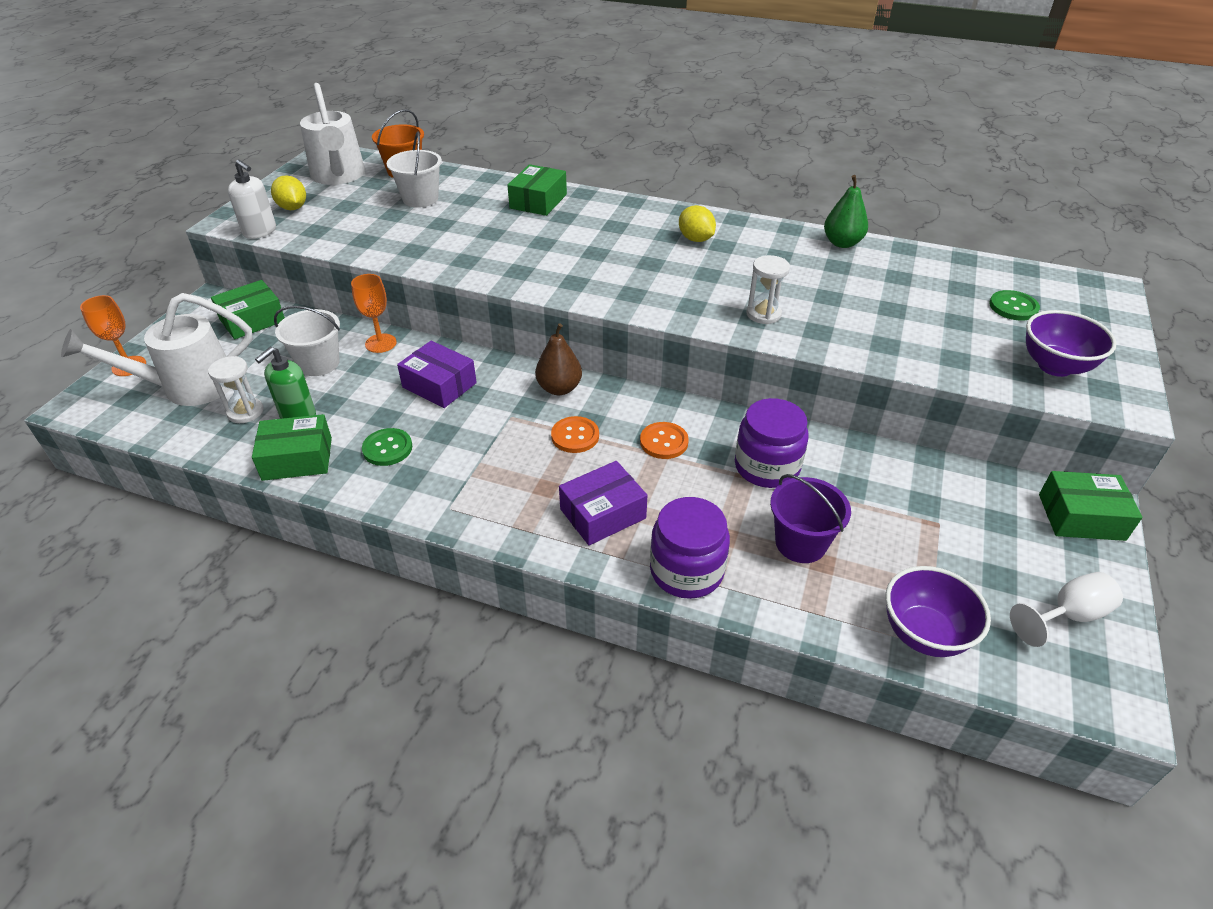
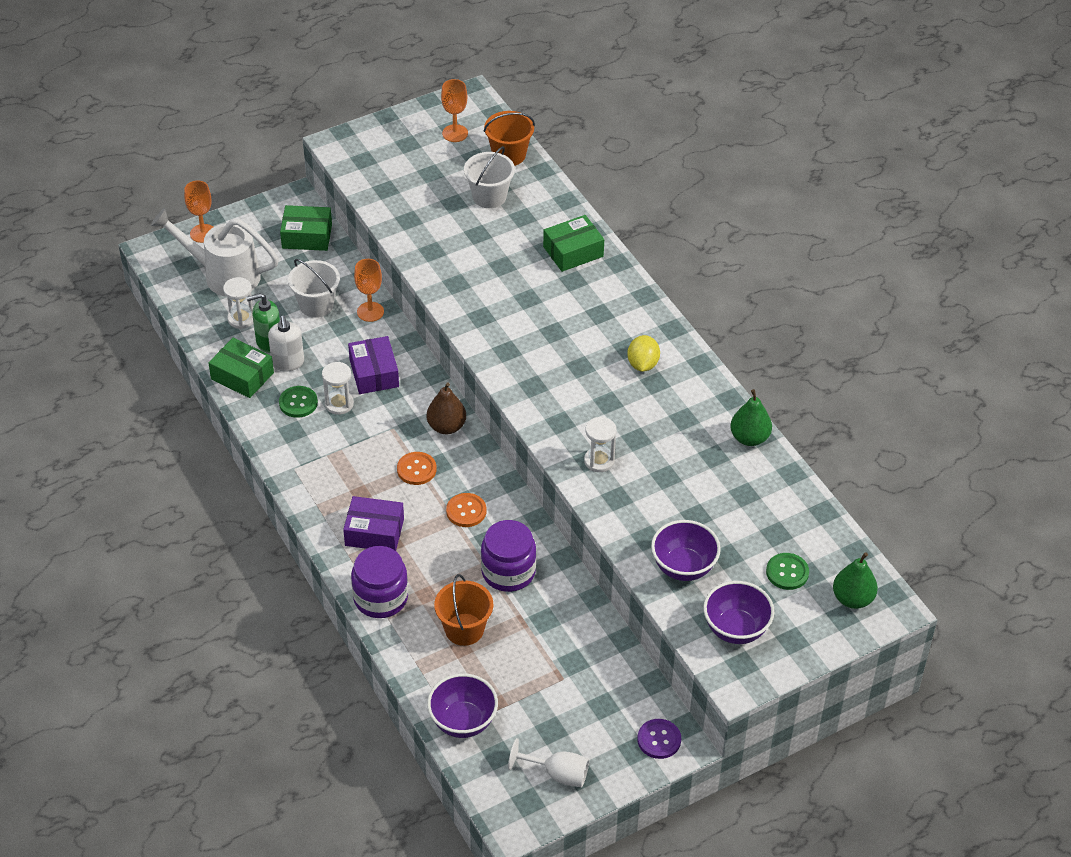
camera: 40 degrees right, 5 degrees up
white soap dispenser [228,160,276,239] -> white soap dispenser moved to [268,316,304,372]
yellow lemon [271,175,306,210] -> none
white watering can [300,83,365,185] -> orange goblet [441,79,468,142]
purple bucket [770,474,851,563] -> orange bucket [434,574,493,646]
green box [1039,471,1143,541] -> purple button [637,719,681,759]
none -> white hourglass [322,362,354,415]
none -> purple bowl [651,520,721,581]
none -> green pear [833,552,878,609]

